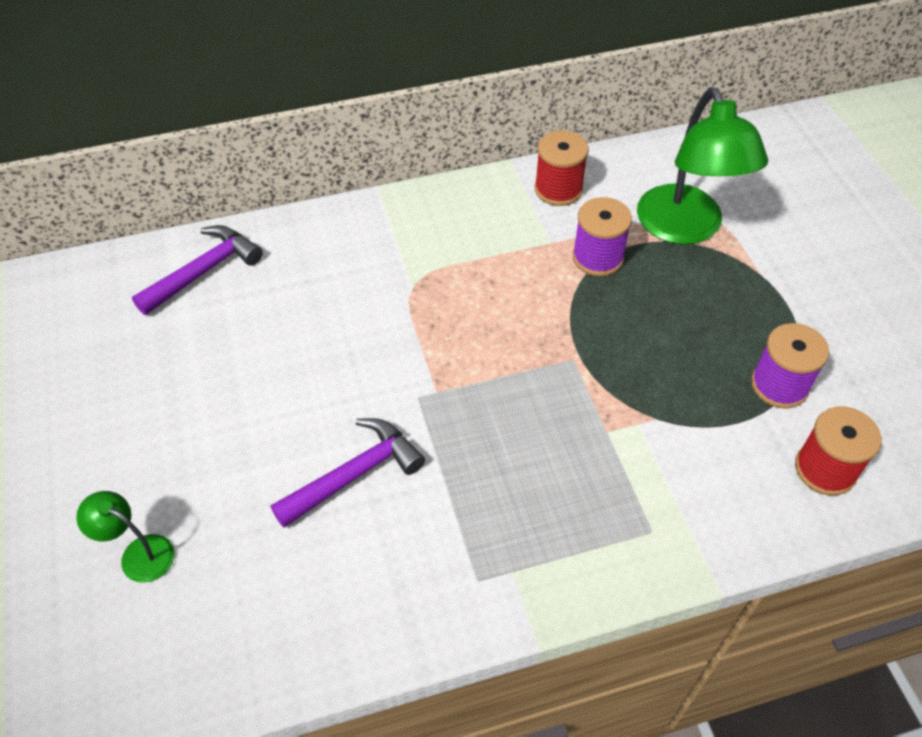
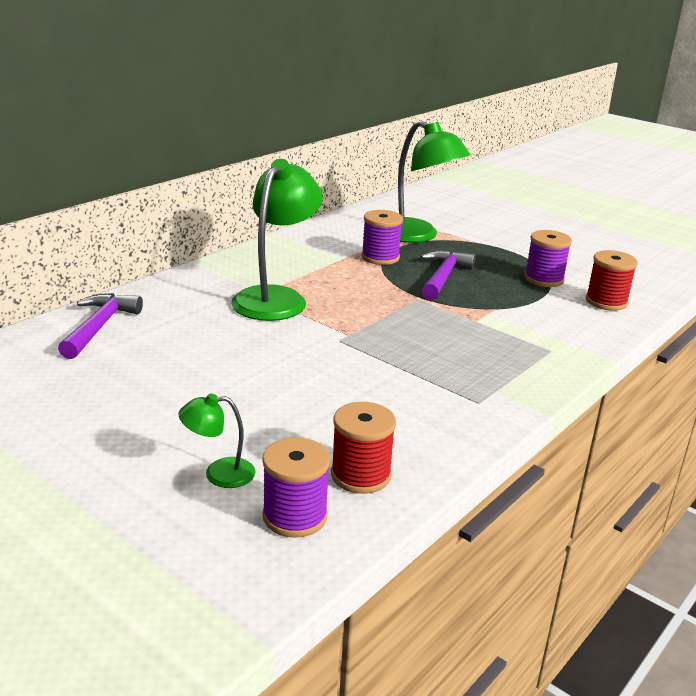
camera: 35 degrees left, 25 degrees down
purple hammer [271,418,425,528] -> purple hammer moved to [421,250,476,300]
red spool [535,131,589,206] -> red spool moved to [331,402,396,494]
none -> green lamp [231,159,323,321]
none -> purple spool [262,437,330,538]

